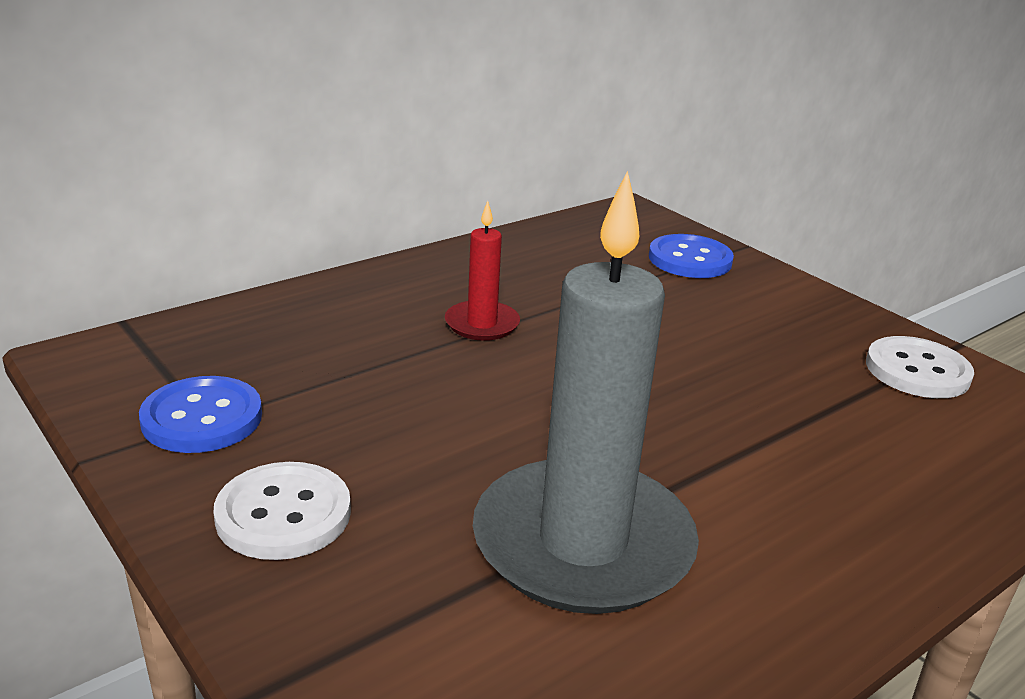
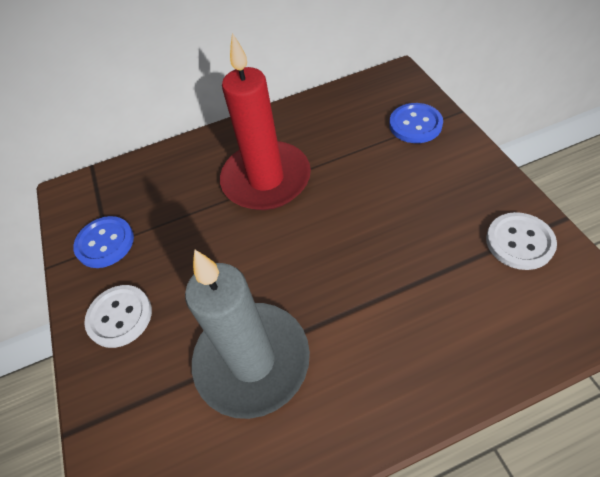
camera: 25 degrees right, 25 degrees up
red candle [445,201,520,341] -> red candle [220,33,311,210], size x2.13

